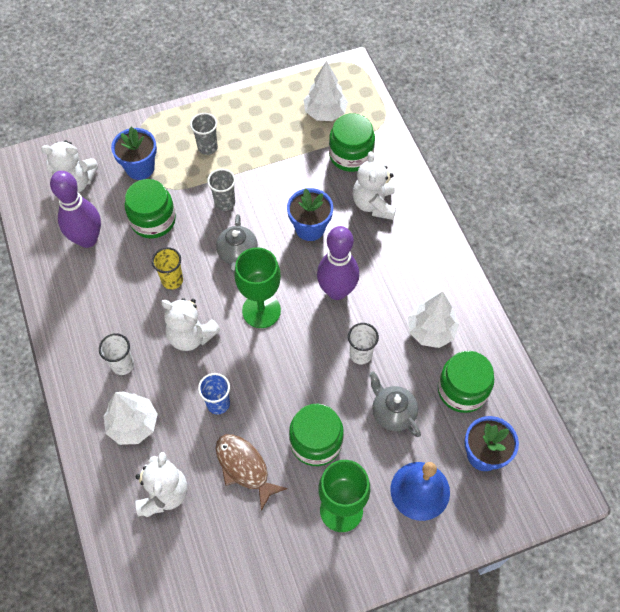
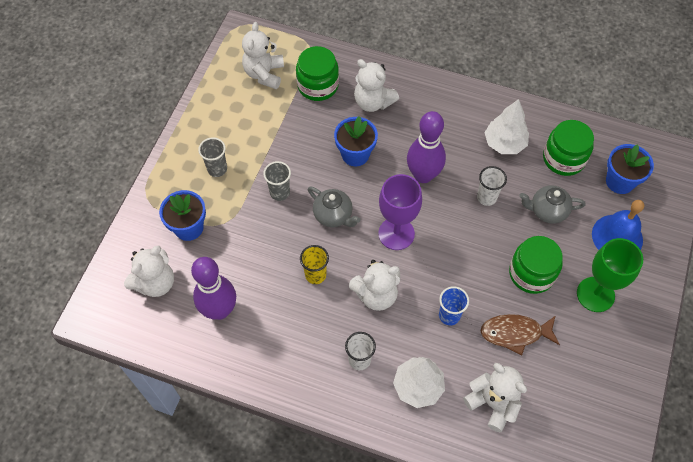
camera: 50 degrees left, 0 degrees up
green jar [125,179,176,239] -> none
green goblet [234,247,281,328] -> purple goblet [378,174,422,250]
white tree [304,61,348,121] -> white teddy bear [242,22,284,89]

